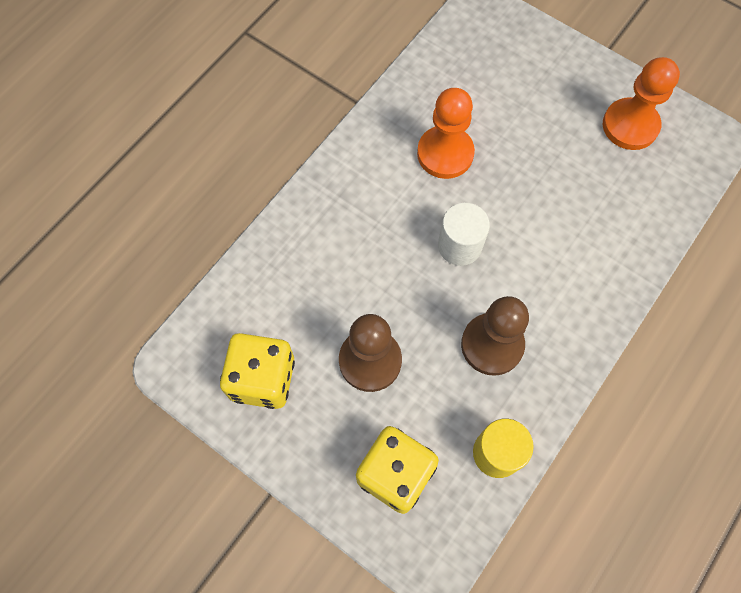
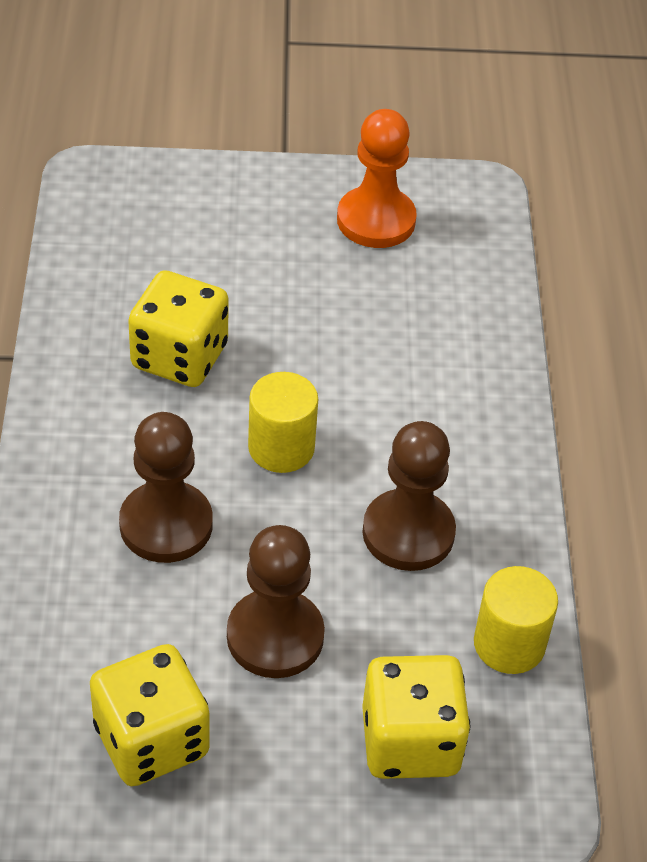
camera: 40 degrees left, 20 degrees down
orange pawn [417,88,475,179] -> yellow dice [128,270,229,387]
white cylinder [438,203,490,266] -> yellow cylinder [248,372,318,473]
none -> brown pawn [119,412,213,563]

